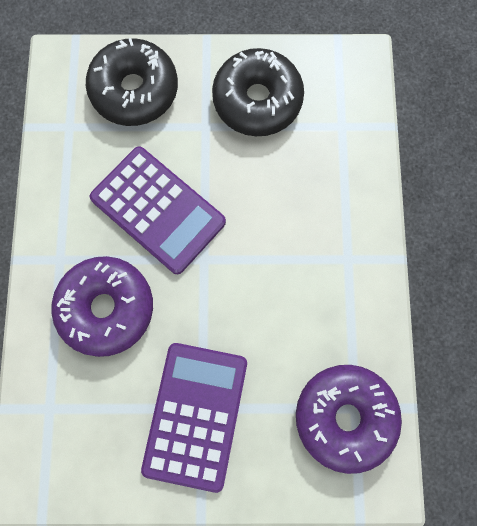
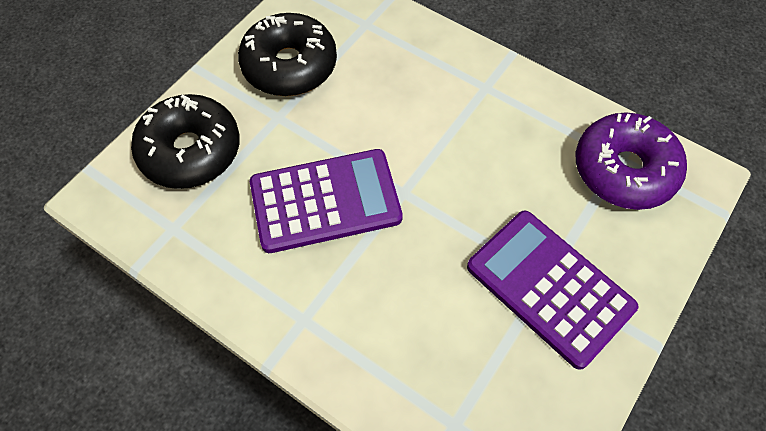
camera: 55 degrees left, 15 degrees down
purple donut [51,256,153,357] -> none

